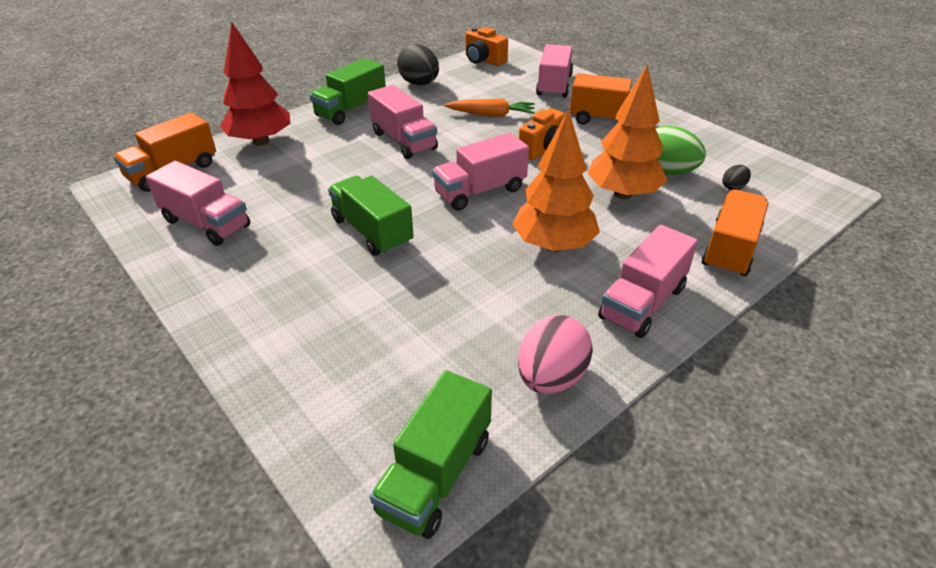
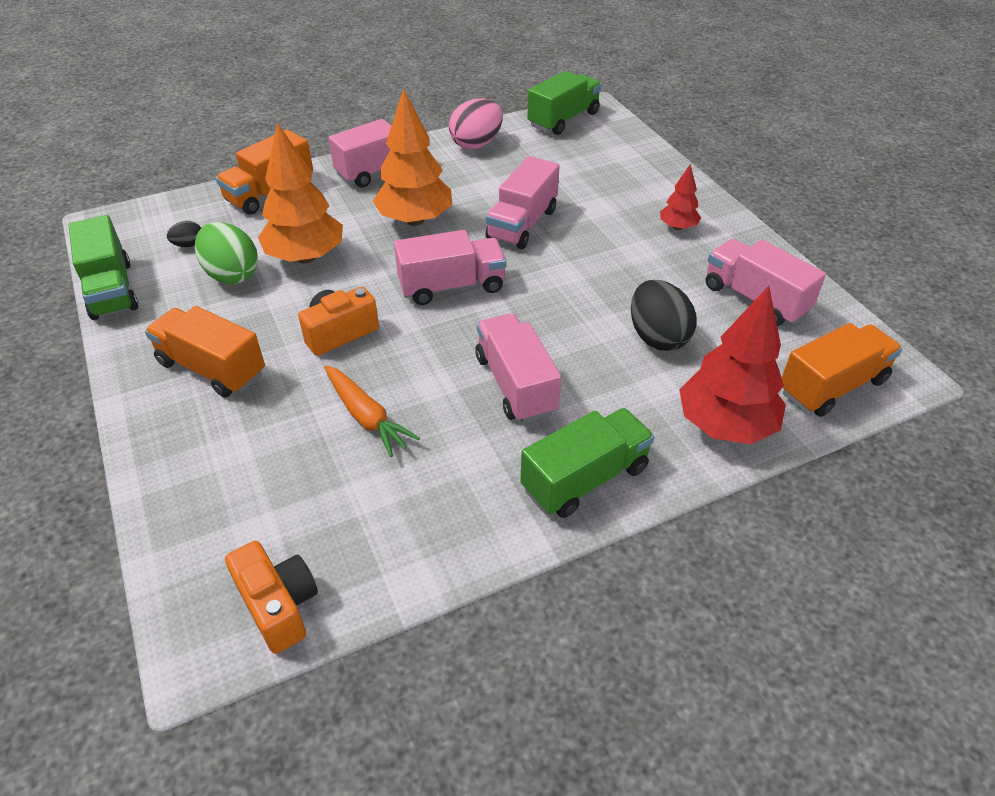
camera: 165 degrees left, 5 degrees up
green truck [328,176,414,256] -> green truck moved to [68,215,138,320]
black egg [397,44,439,85] -> black egg moved to [631,280,697,351]
orange carrot [444,99,535,117] -> orange carrot turned 150 degrees counterclockwise [324,365,420,457]
pink truck [536,44,573,98] -> pink truck moved to [485,156,560,249]
none -> red tree [660,164,701,230]

